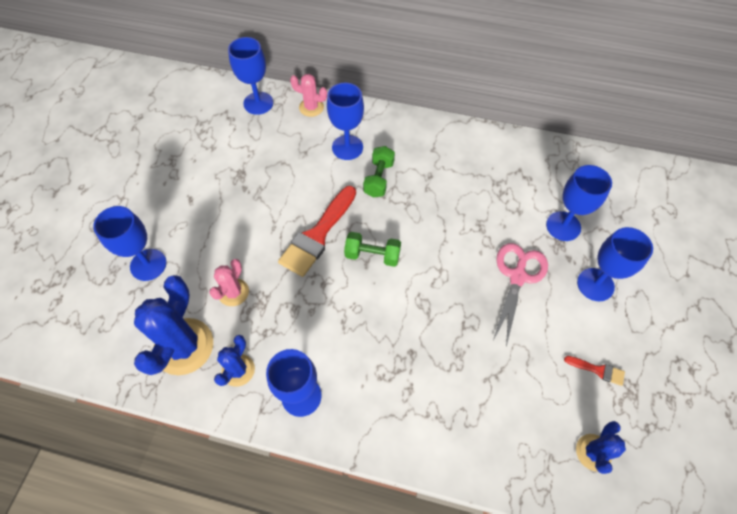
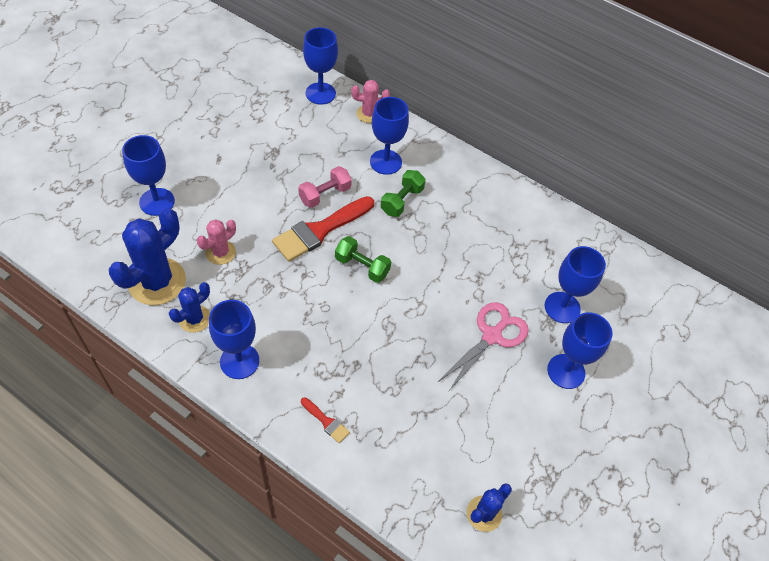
camera: 15 degrees right, 5 degrees down
pink cactus [290,74,327,117] -> pink cactus turned 45 degrees counterclockwise [351,80,390,123]
red brush [564,356,625,386] -> red brush moved to [301,397,350,443]
none -> pink dumbbell [298,166,352,208]

